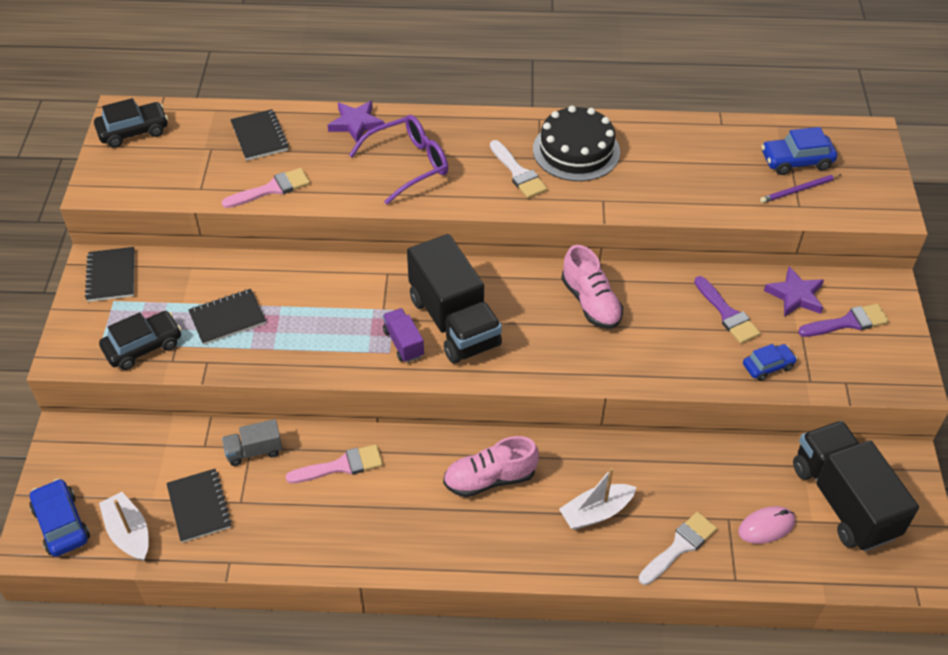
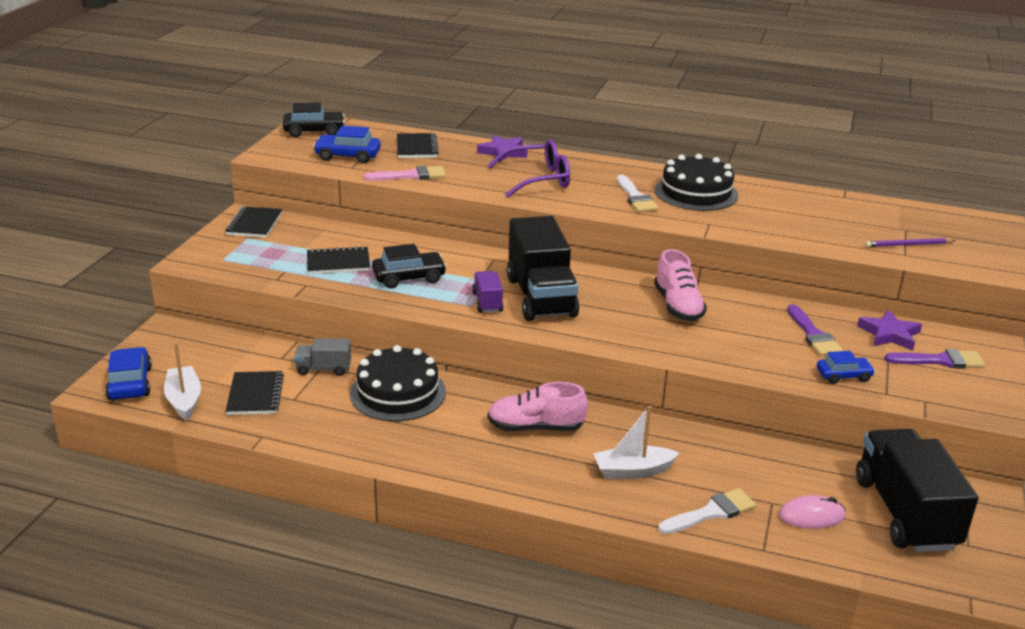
camera: 15 degrees right, 20 degrees down
black car [99,311,182,370] -> black car moved to [372,244,447,289]
pink brush [286,444,383,483] -> black cake [350,345,446,421]
blue car [761,127,837,175] -> blue car moved to [313,126,381,163]

